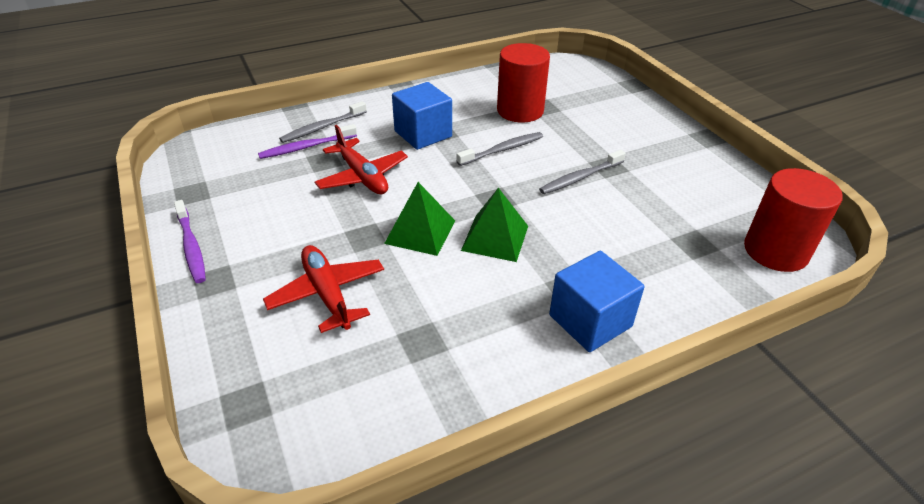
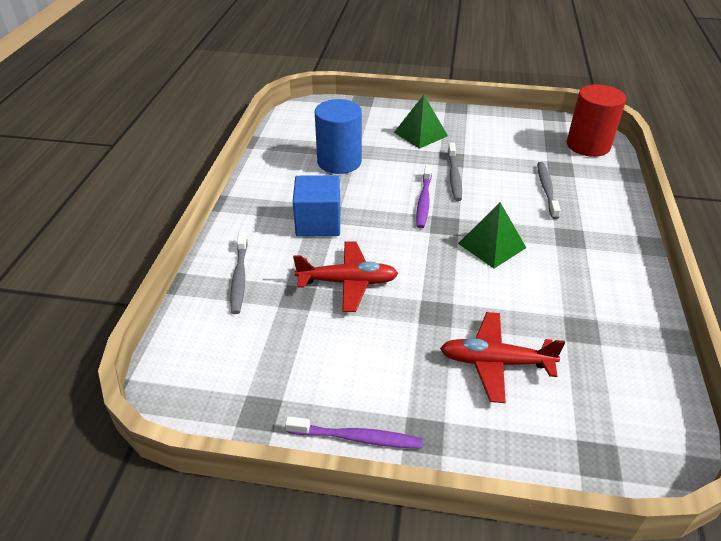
camera: 55 degrees left, 0 degrees up
purple toothbrush [258,124,357,159] -> purple toothbrush moved to [416,165,432,228]
green pyramid [384,182,455,256] -> green pyramid moved to [394,95,448,149]
grey toothbrush [457,132,543,166] -> grey toothbrush moved to [537,162,561,219]
red cylinder [497,43,550,122] -> blue cylinder [315,99,362,174]
blue cube [549,251,645,352] -> none

